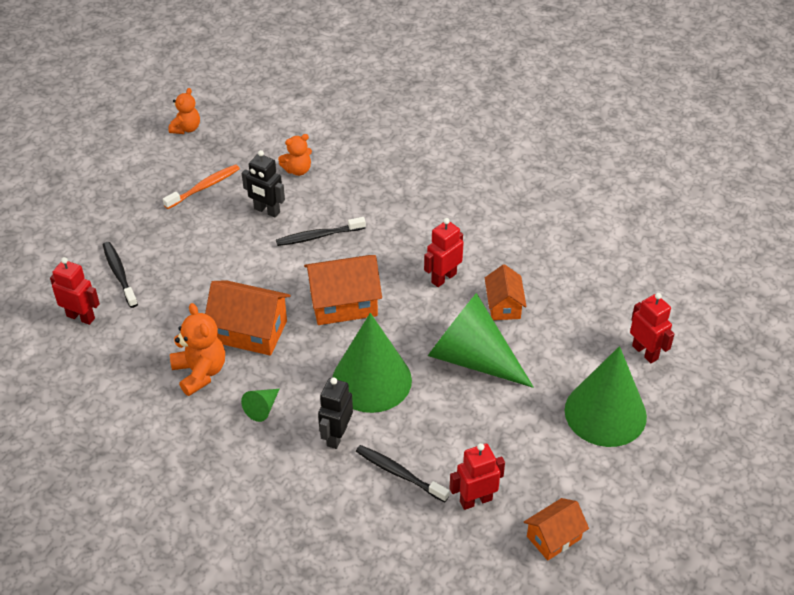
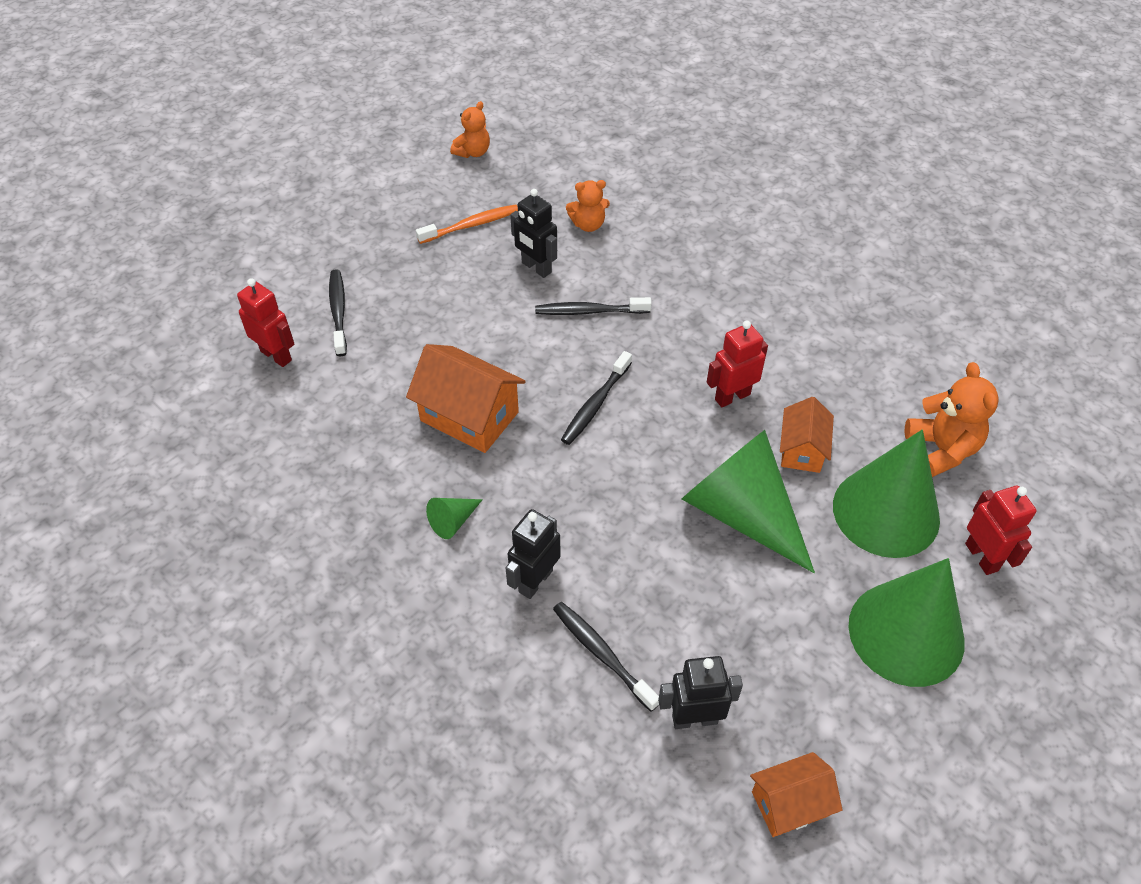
camera: 15 degrees right, 5 degrees up
orange teddy bear [170,303,225,396] -> orange teddy bear moved to [904,362,998,477]
orange house [304,255,382,325] -> black toothbrush [561,351,632,445]
green cone [332,313,412,413] -> green cone moved to [833,429,940,558]
red robot [449,443,505,510] -> black robot [658,656,743,729]

